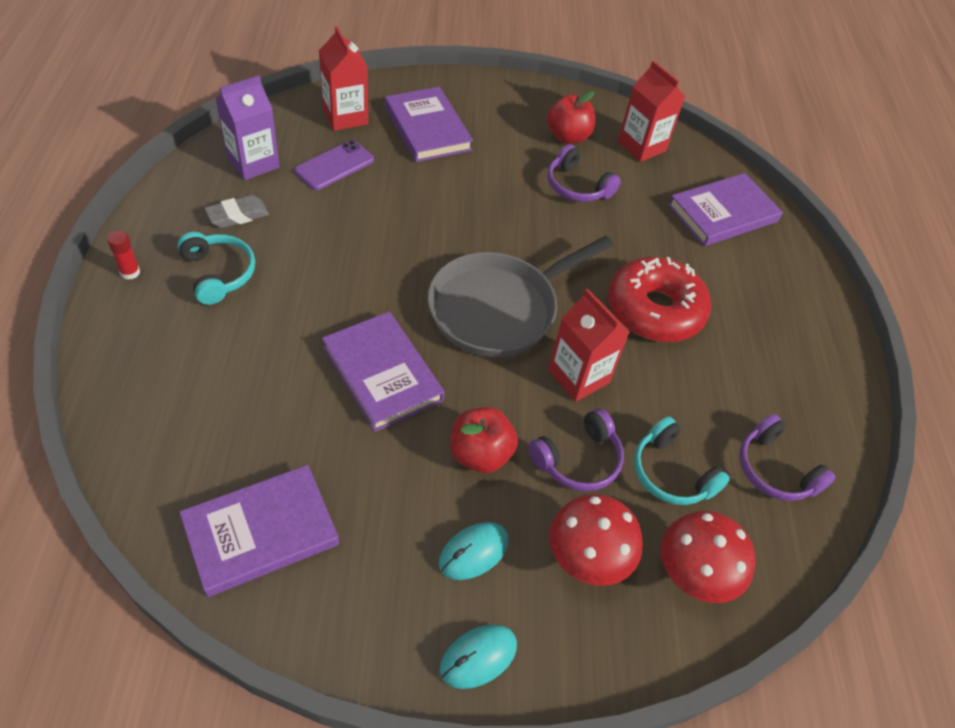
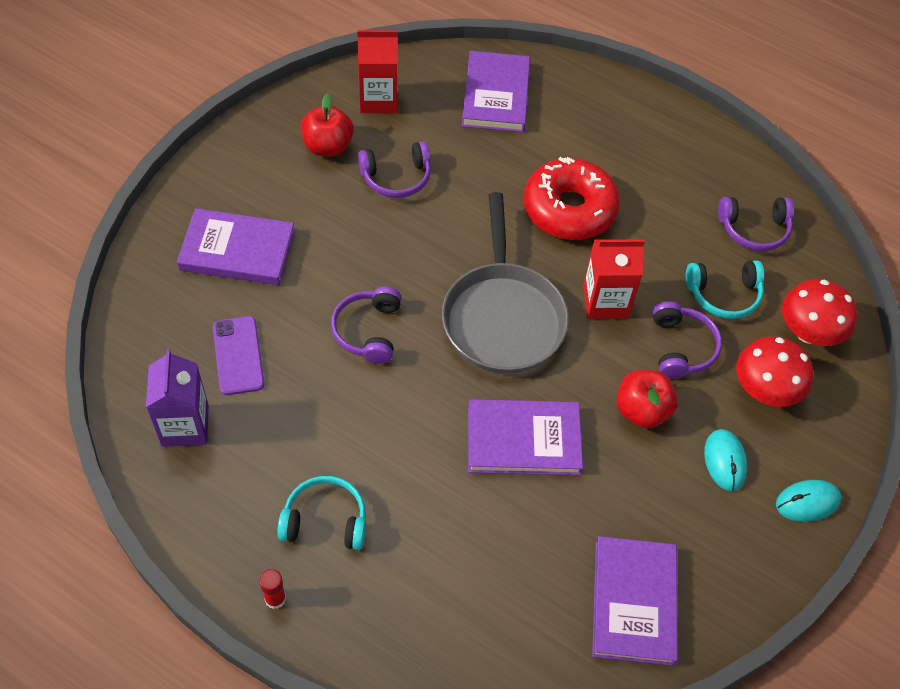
camera: 55 degrees left, 5 degrees up
grey eraser [204,195,269,228] -> none
red carton [319,26,368,131] -> none
turquoise mouse [440,624,517,689] -> turquoise mouse turned 75 degrees clockwise [776,480,841,522]
none -> purple headphones [331,286,401,364]

